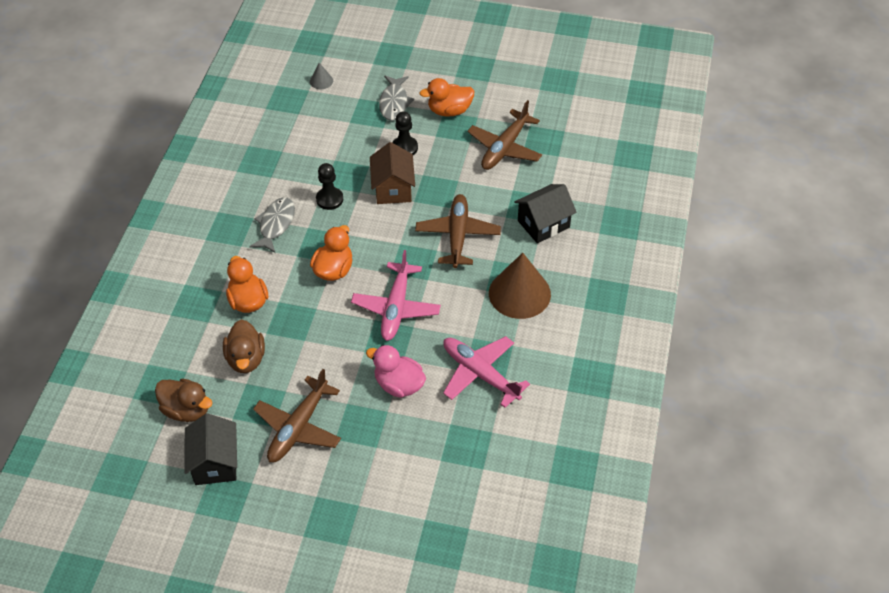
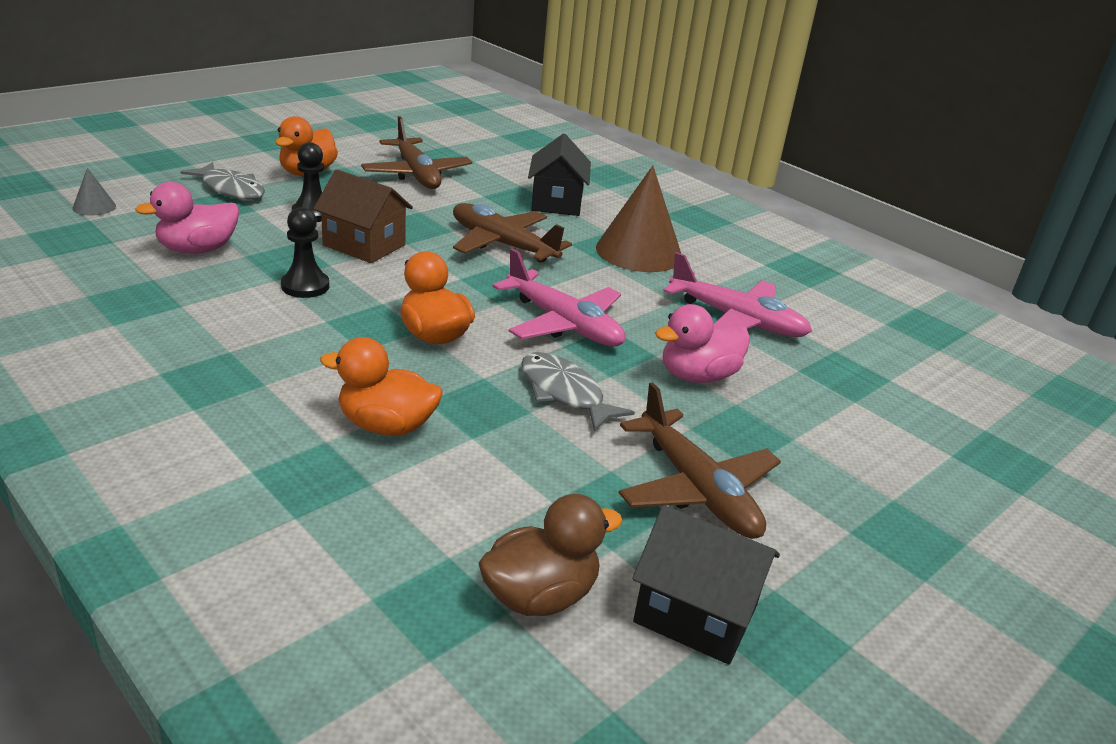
camera: 60 degrees left, 20 degrees down
brown duck [223,320,265,373] -> none
grey fish [250,197,295,253] -> grey fish moved to [521,352,635,432]
pink plane [443,336,530,408] -> pink plane turned 135 degrees counterclockwise [663,252,812,337]
none -> pink duck [135,182,239,254]

